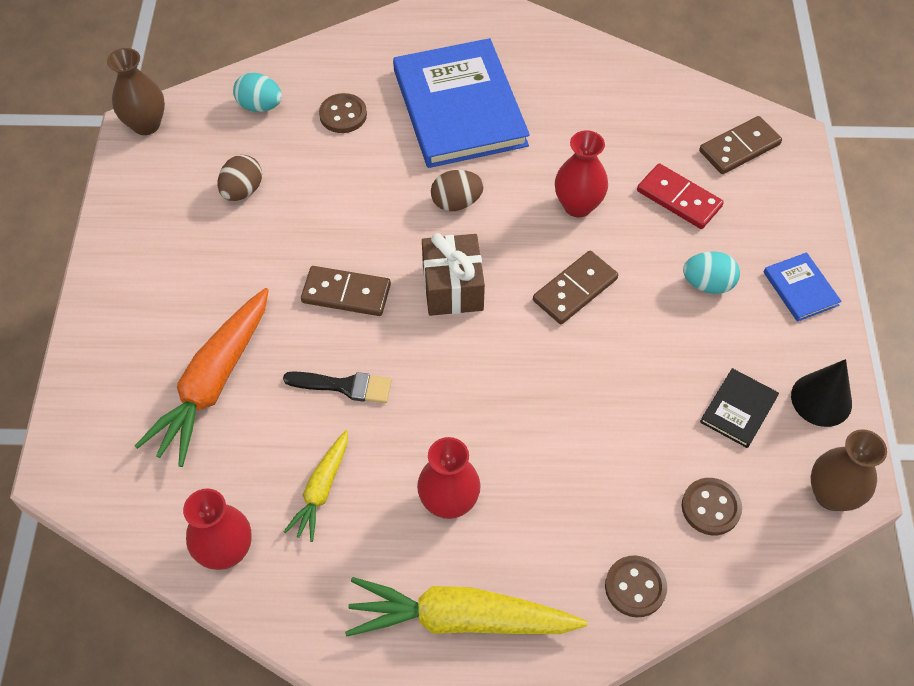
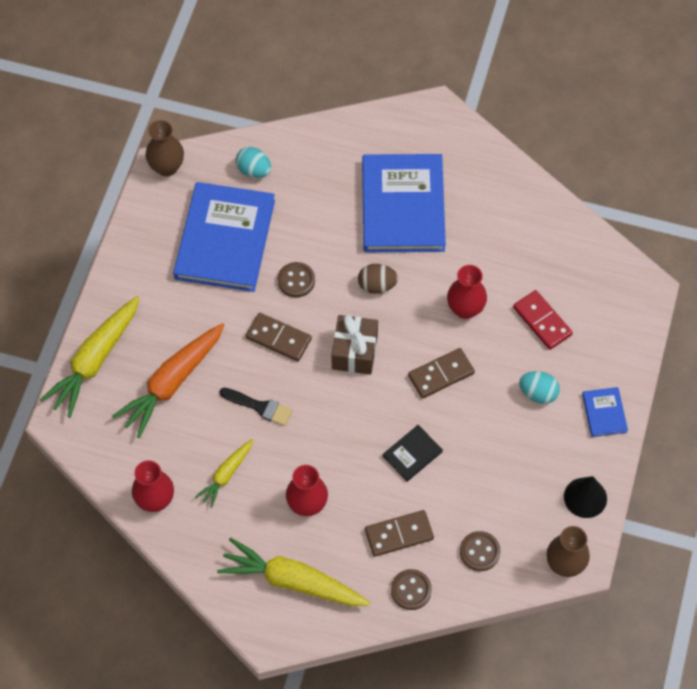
camera: 15 degrees right, 5 degrees up
brown egg [218,155,262,201] -> blue book [173,182,275,292]
brown button [319,93,367,133] -> brown button moved to [278,262,315,297]
brown domino [699,116,782,174] -> brown domino moved to [365,510,434,557]
black book [700,368,779,448] -> black book moved to [382,425,443,482]
none -> yellow carrot [40,296,140,418]

